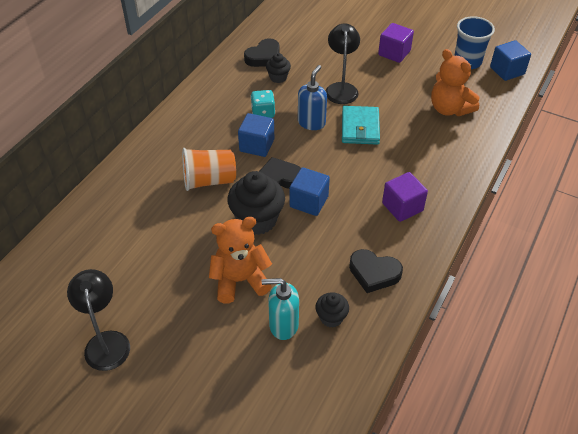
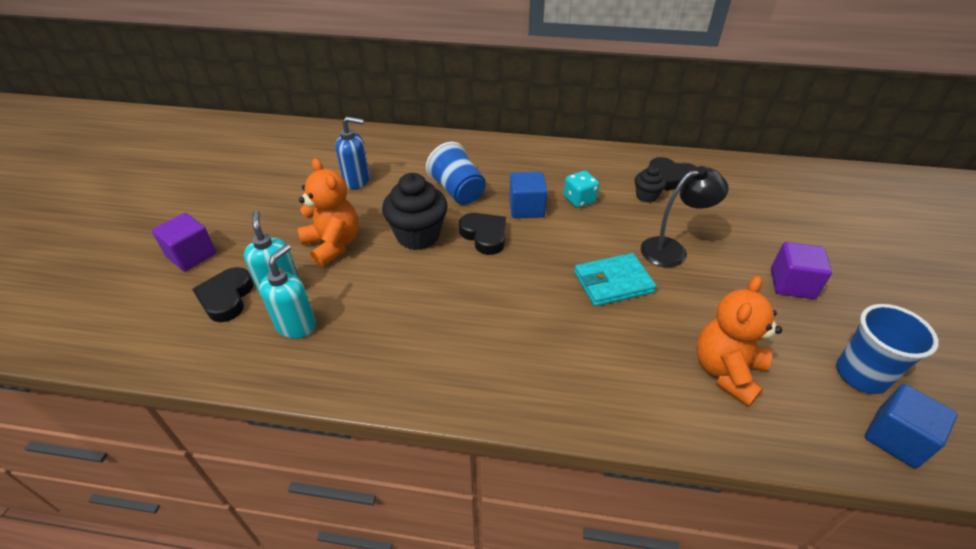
camera: 70 degrees right, 5 degrees down
black lamp [67,269,130,371] -> none
orange cup [182,148,236,191] -> blue cup [426,142,486,205]
blue cube [289,167,330,216] -> none
blue soap dispenser [298,65,327,130] -> blue soap dispenser moved to [335,117,370,189]
black cupcake [316,293,349,328] -> turquoise soap dispenser [260,244,316,339]
black heart [349,249,403,293] -> black heart moved to [192,267,253,322]
purple cube [382,172,428,222] -> purple cube moved to [152,213,216,271]

